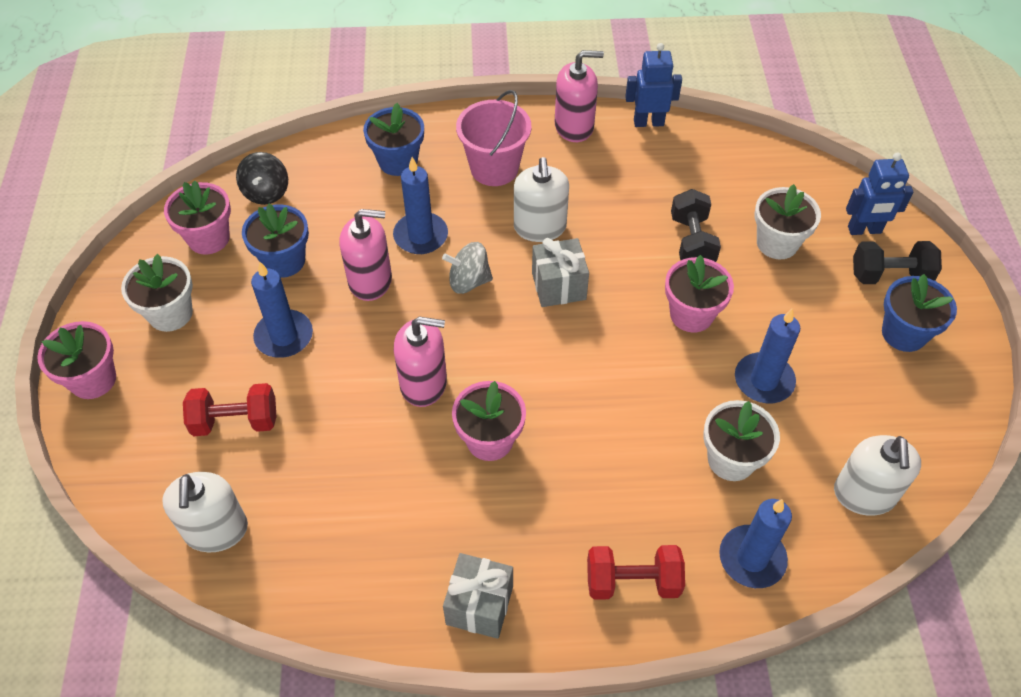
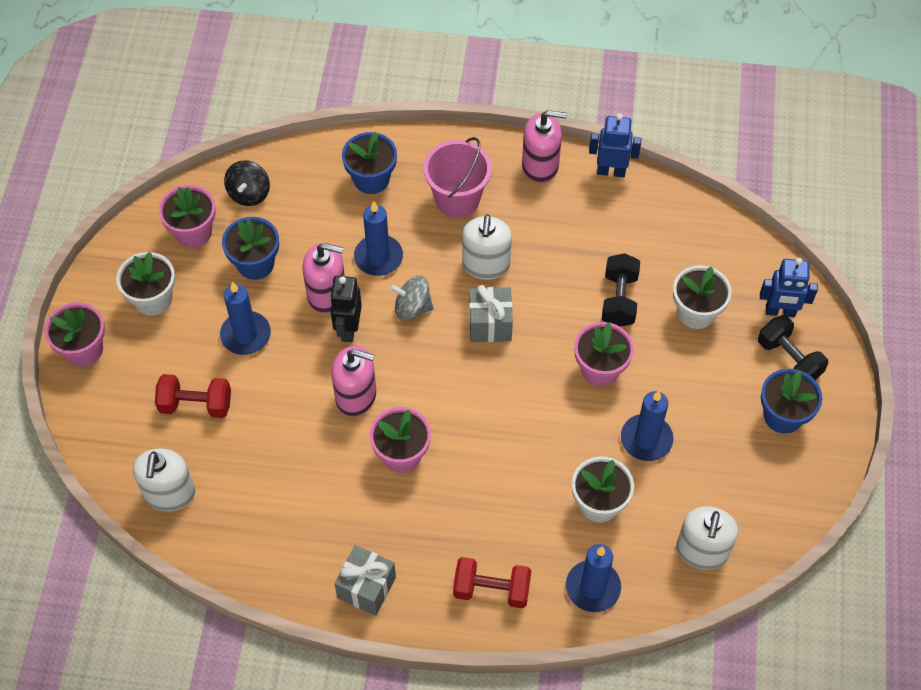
camera: 10 degrees right, 5 degrees up
black dumbbell [853,241,942,284] -> black dumbbell turned 45 degrees clockwise [758,315,828,380]
none -> black robot [330,276,362,342]

